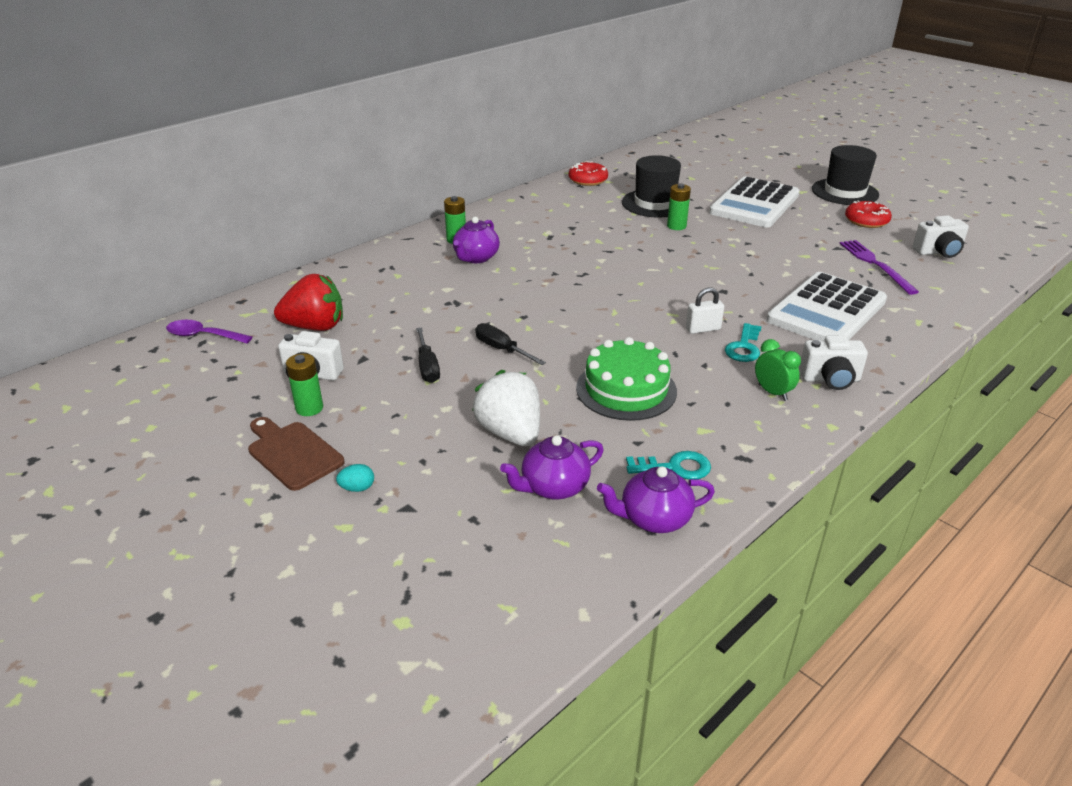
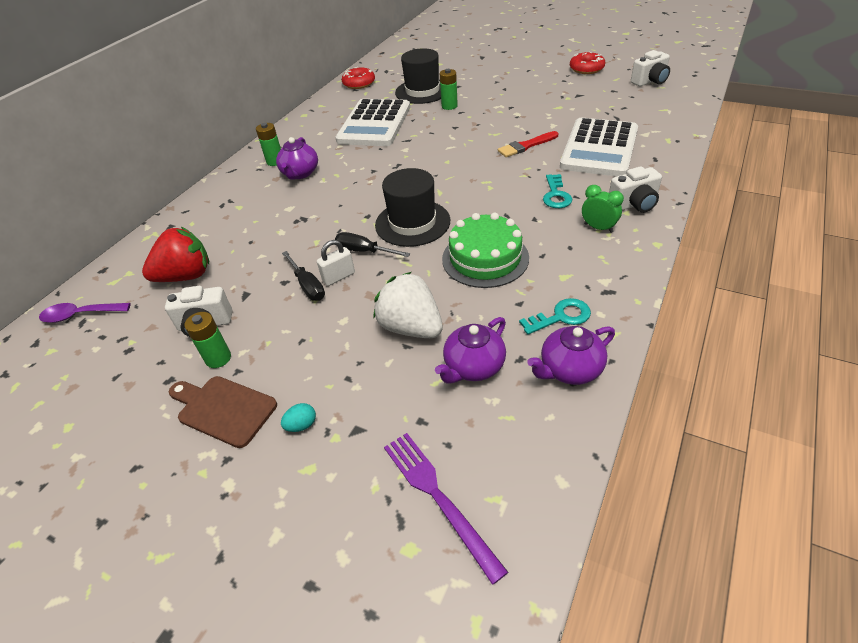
camera: 15 degrees left, 10 degrees up
white padlock [686,287,724,334] -> white padlock moved to [317,240,355,286]
white calculator [709,177,800,227] -> white calculator moved to [335,99,410,146]
black hat [812,145,879,205] -> black hat moved to [375,168,450,247]
purple fork [839,240,919,295] -> purple fork moved to [384,433,508,585]
none -> red brush [498,131,559,157]

